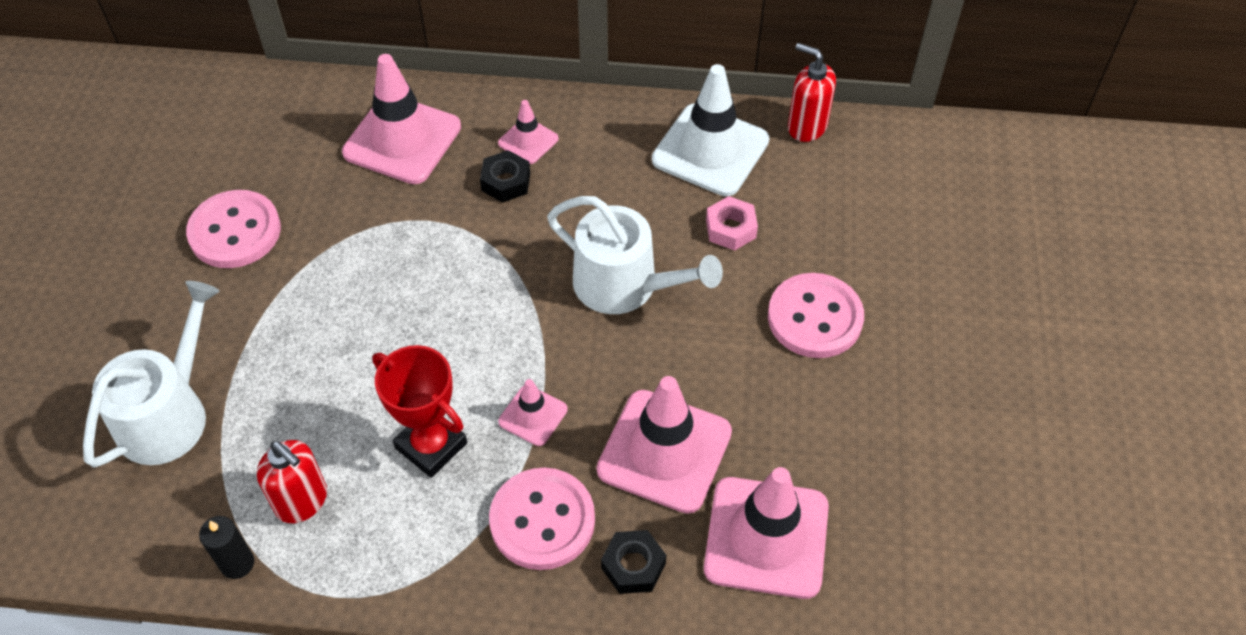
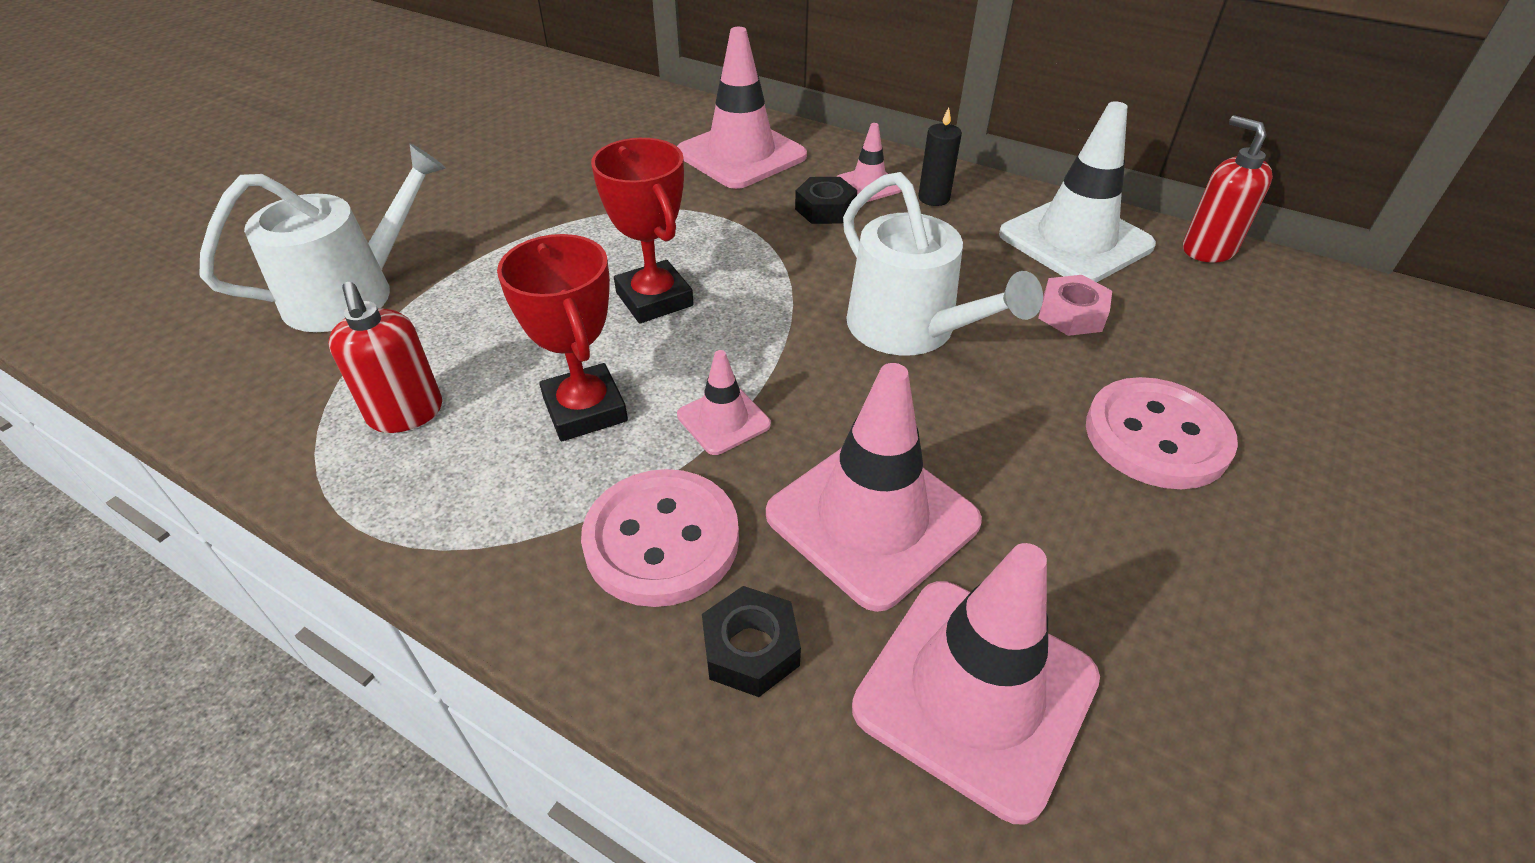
camera: 25 degrees right, 10 degrees down
pink button [186,190,281,268] -> none
black candle [199,516,254,579] -> black candle moved to [918,107,962,206]
none -> red trophy [591,138,694,323]

